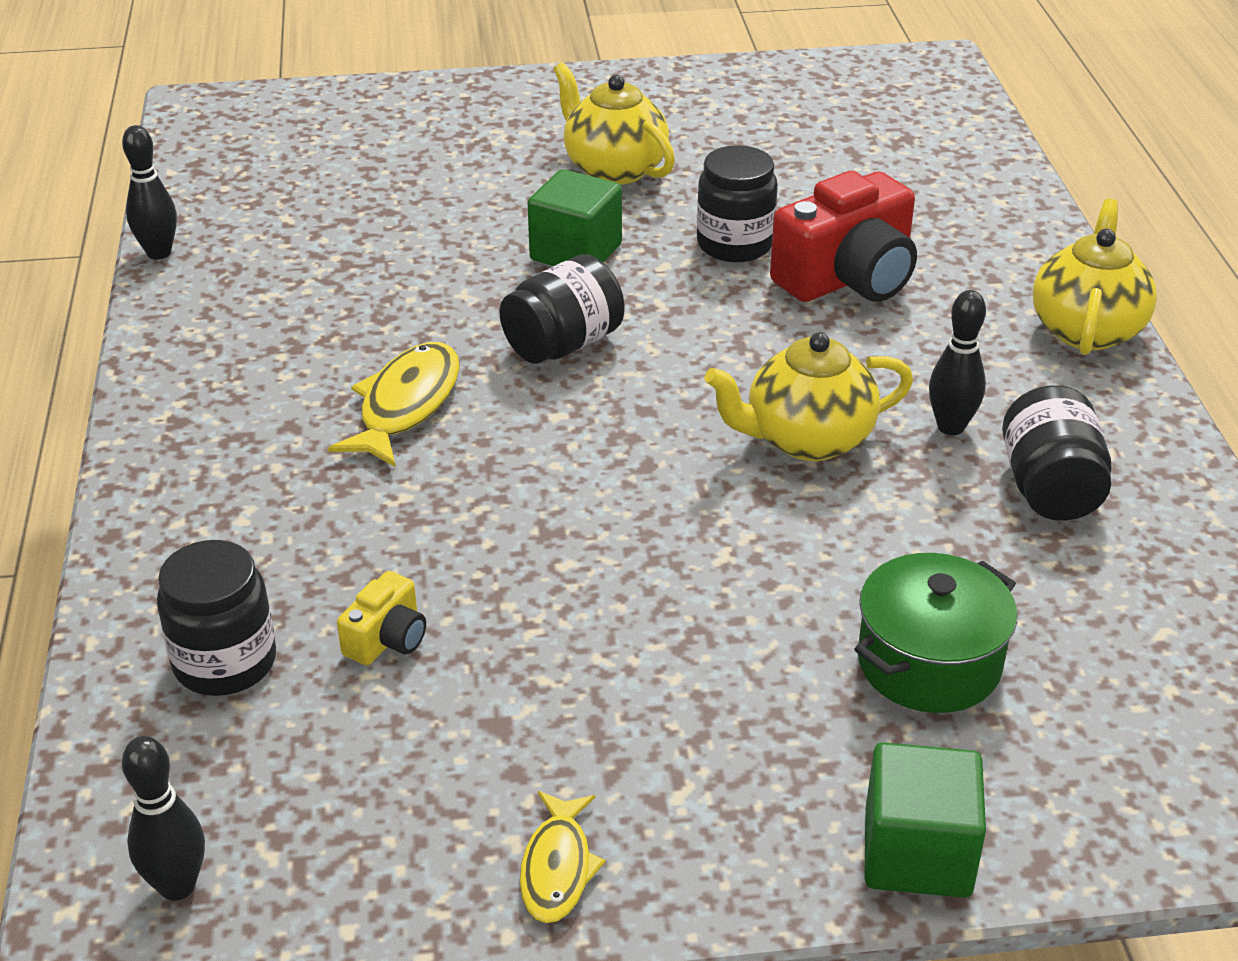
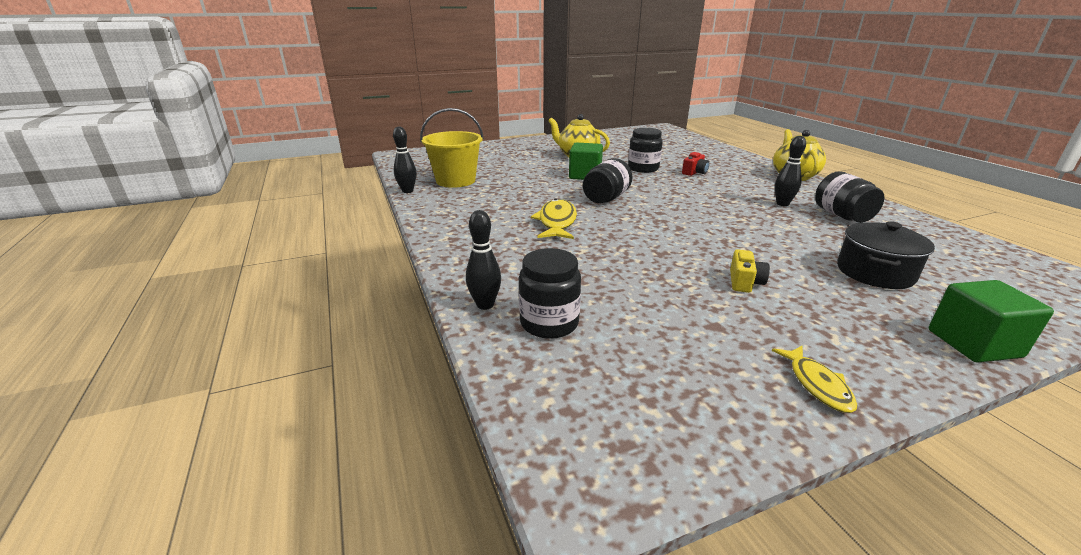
camera: 15 degrees left, 10 degrees down
black bowling pin [122,736,205,901] -> black bowling pin moved to [466,210,501,310]
yellow camera [337,571,426,665] -> yellow camera moved to [730,249,770,293]
yellow teapot [705,332,913,461] -> none
red camera [770,171,917,302] -> red camera [682,152,709,176], size x0.48
green pot [855,553,1017,713] -> black pot [837,221,935,289]
none -> yellow bucket [420,108,484,188]

